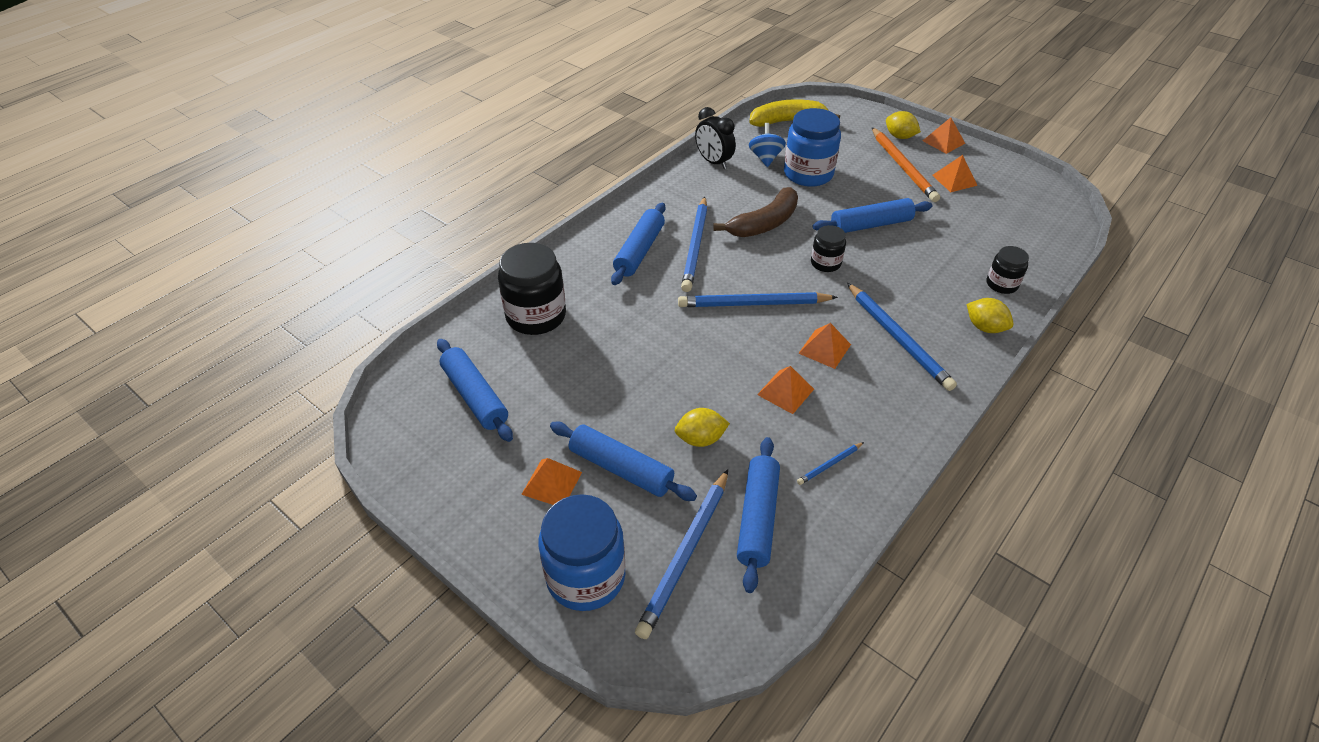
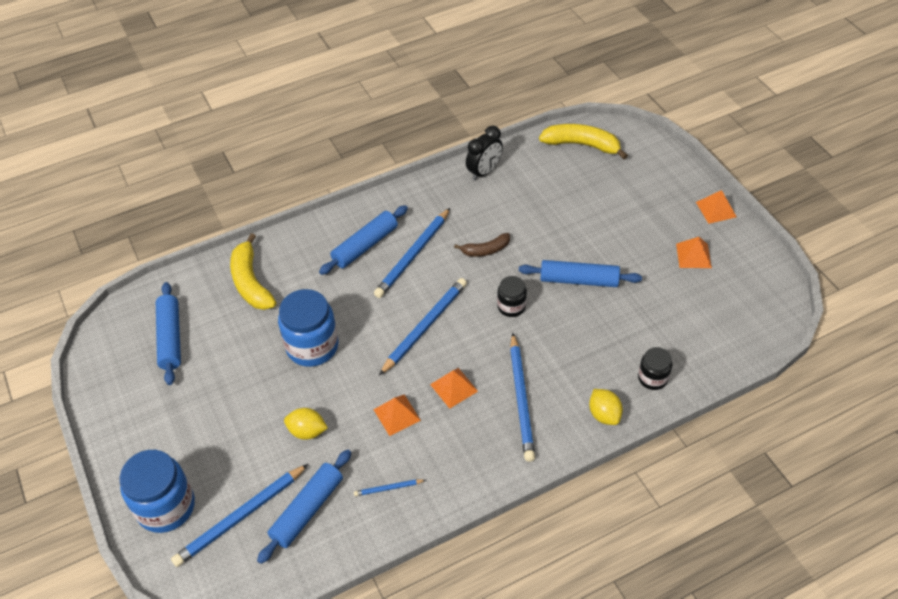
camera: 25 degrees right, 5 degrees up
black jar [498,243,566,335] -> yellow banana [230,233,277,310]
orange pyramid [521,458,582,505] -> none
blue rolling pin [550,421,697,501] -> none
blue pencil [678,292,838,307] -> blue pencil turned 105 degrees clockwise [379,278,467,375]
black clock [695,107,736,169] -> black clock turned 120 degrees counterclockwise [466,126,503,181]
brown banana [713,187,798,237] -> brown banana [454,233,510,257], size x0.60
blue spinning top [749,123,786,167] -> none
blue jar [784,108,841,187] -> blue jar moved to [278,289,338,367]
orange pencil [872,127,940,202] -> none
yellow lemon [886,111,921,139] -> none

